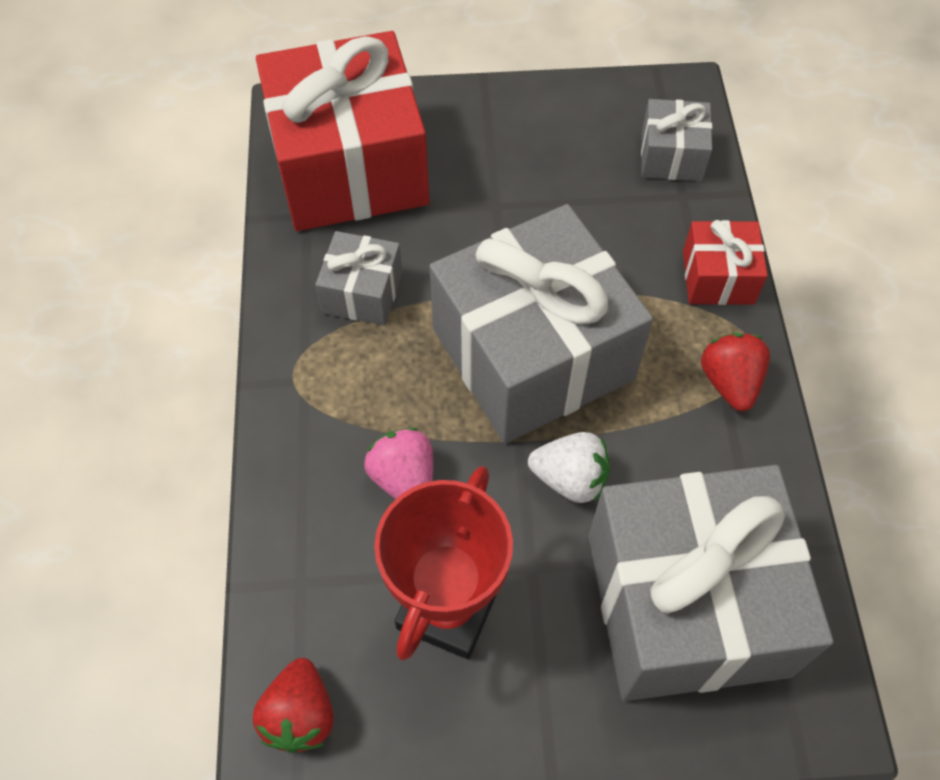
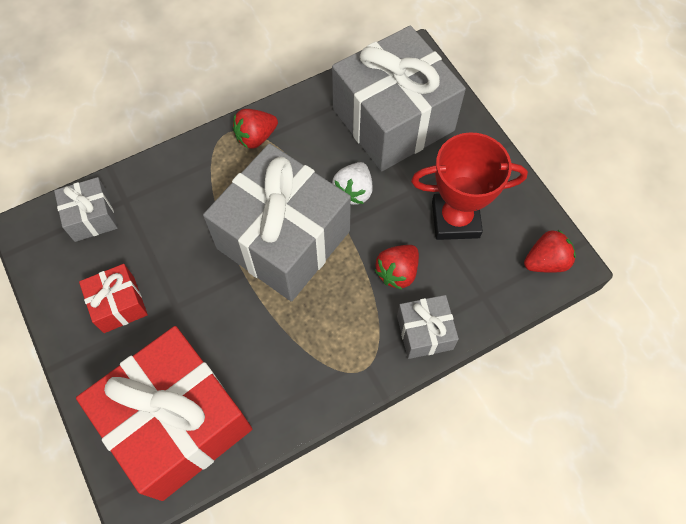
camera: 115 degrees left, 5 degrees up
grey gift [315,231,402,326] -> grey gift moved to [397,295,459,359]
pink strawberry [364,428,433,499] -> red strawberry [375,245,419,290]
white strawberry [528,432,610,503] -> white strawberry turned 150 degrees counterclockwise [332,162,373,205]
red gift [683,220,768,305] -> red gift moved to [79,264,148,333]

